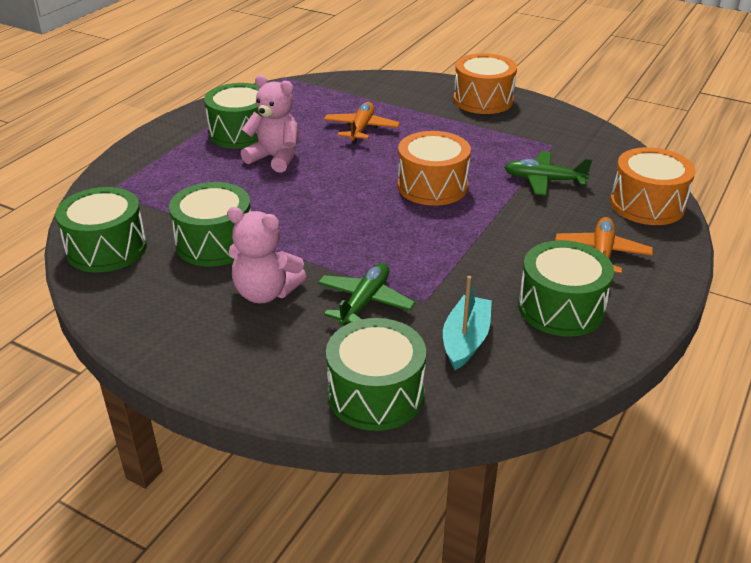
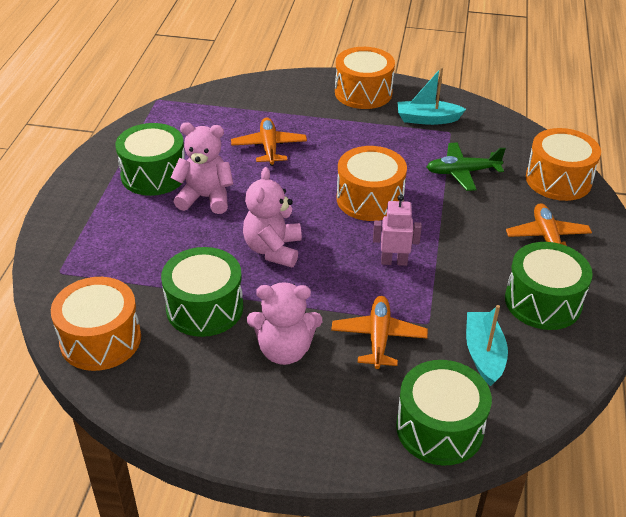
camera: 20 degrees left, 5 degrees up
green drum [55,187,147,273] -> orange drum [51,277,141,371]
green plane [318,263,415,326] -> orange plane [331,296,428,369]
none -> pink teddy bear [243,167,302,268]
none -> pink robot [373,194,422,266]
none -> turquoise boat [398,67,466,125]

